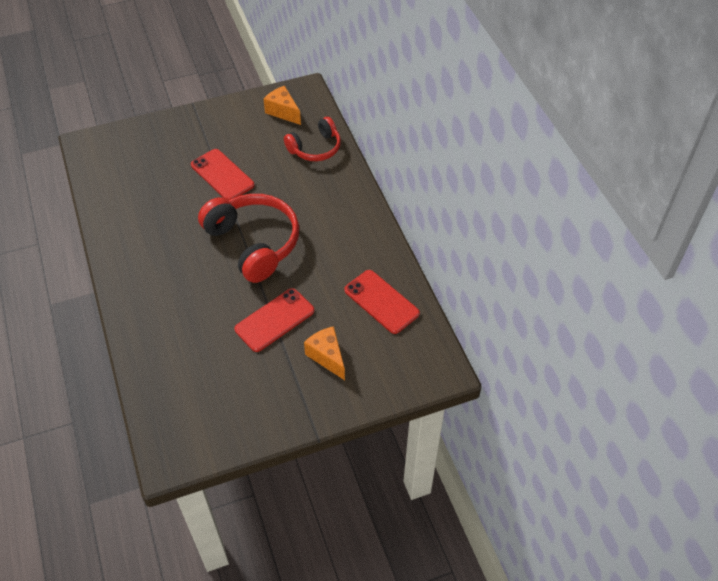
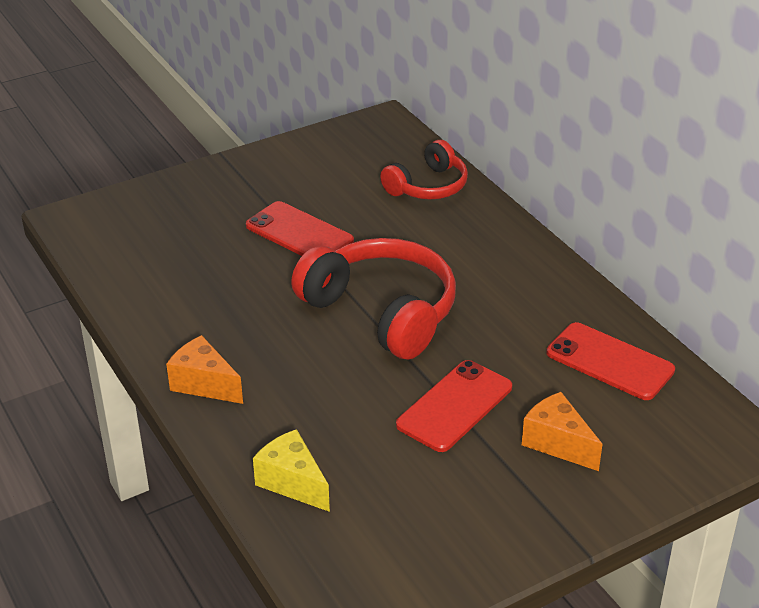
camera: 10 degrees left, 15 degrees down
orange cheese [264,86,301,125] -> orange cheese moved to [166,335,243,404]
none -> yellow cheese [253,429,330,512]

